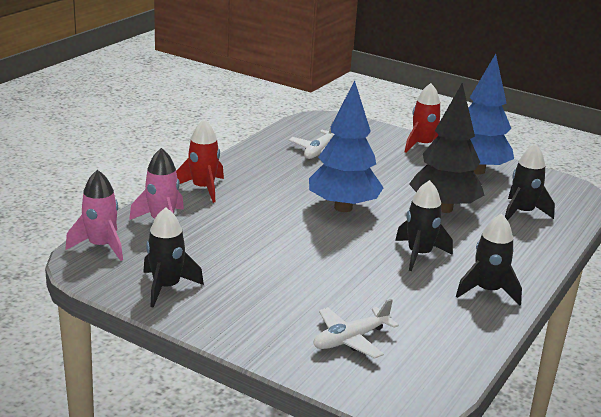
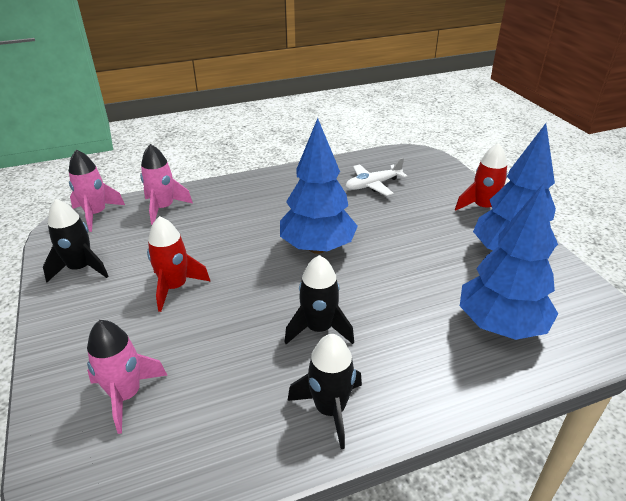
camera: 40 degrees right, 10 degrees up
red rocket [176,119,224,203] -> red rocket moved to [147,216,211,312]
white plane [313,299,399,359] -> pink rocket [87,320,167,434]
black tree [409,83,484,213] -> none
black rocket [505,144,555,221] -> blue tree [460,183,558,340]

